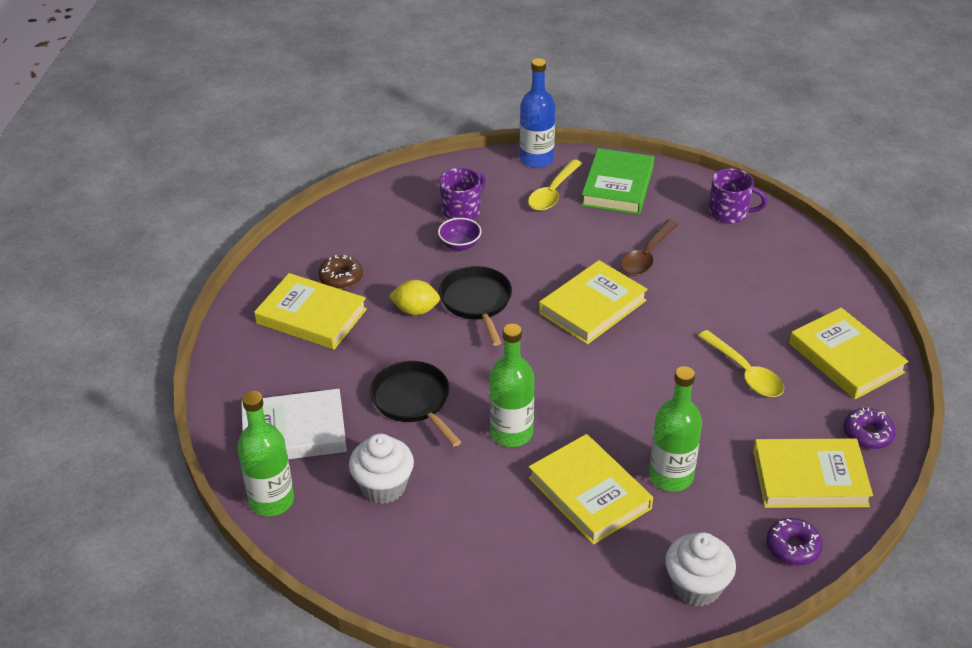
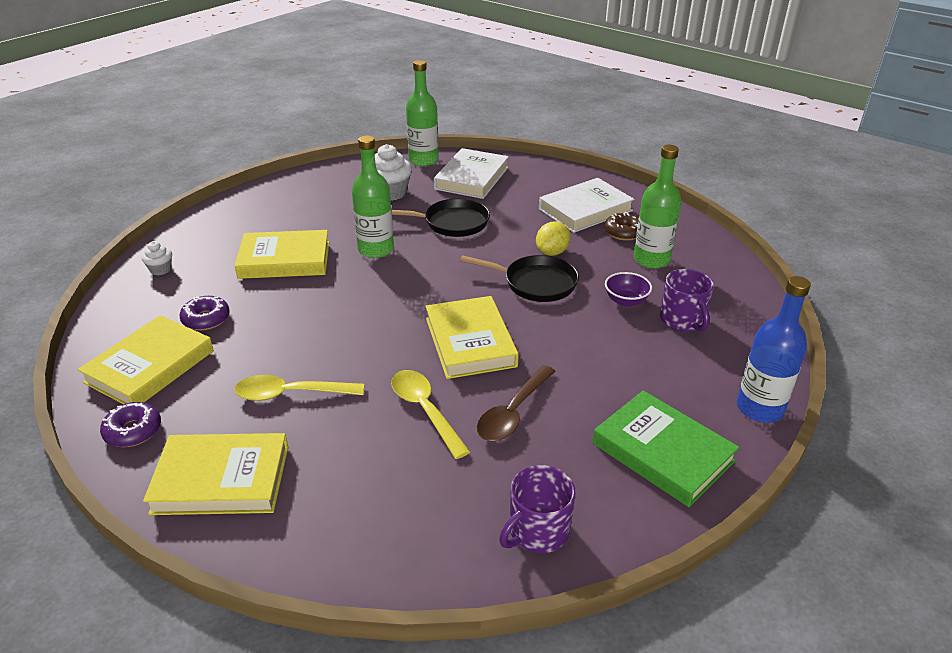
camera: 120 degrees right, 5 degrees down
yellow book [254,273,367,350] -> white book [539,178,635,233]
yellow spoon [528,159,582,211] -> yellow spoon moved to [391,370,470,459]
brown spoon [621,220,679,276] -> brown spoon turned 120 degrees counterclockwise [477,365,556,441]
green bottle [649,366,702,492] -> green bottle moved to [633,145,681,269]
white cupcake [665,532,736,606] -> white cupcake [142,241,172,275], size x0.54
purple donut [766,518,823,565] -> purple donut moved to [179,296,230,330]

